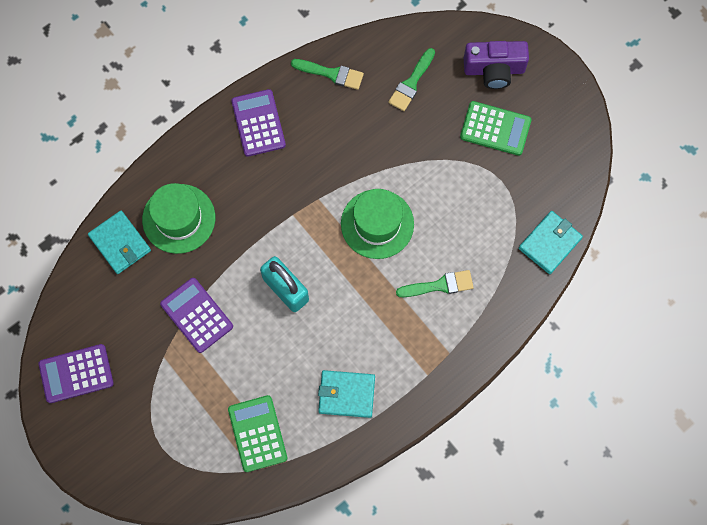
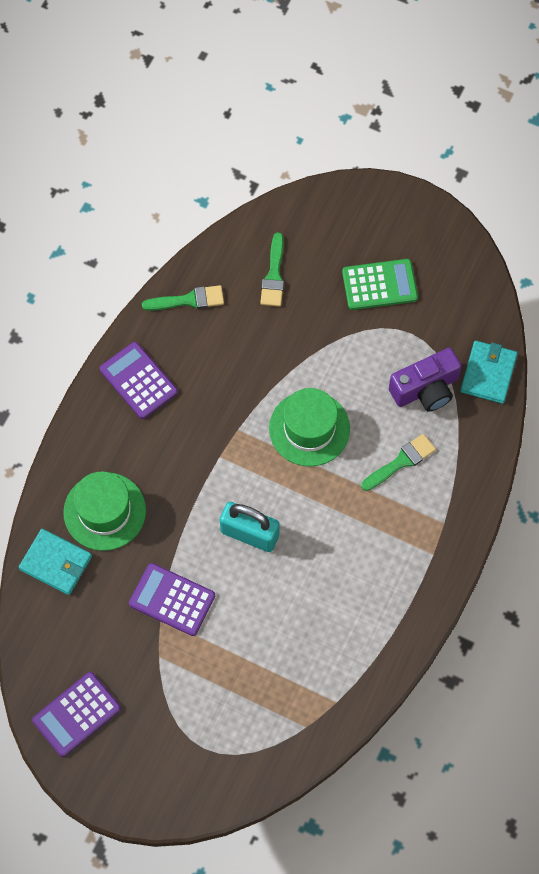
camera: 25 degrees left, 5 degrees down
green calculator [228,395,288,472] -> none
turquoise wallet [318,370,375,418] -> none
purple camera [464,41,529,89] -> purple camera moved to [389,347,462,412]

